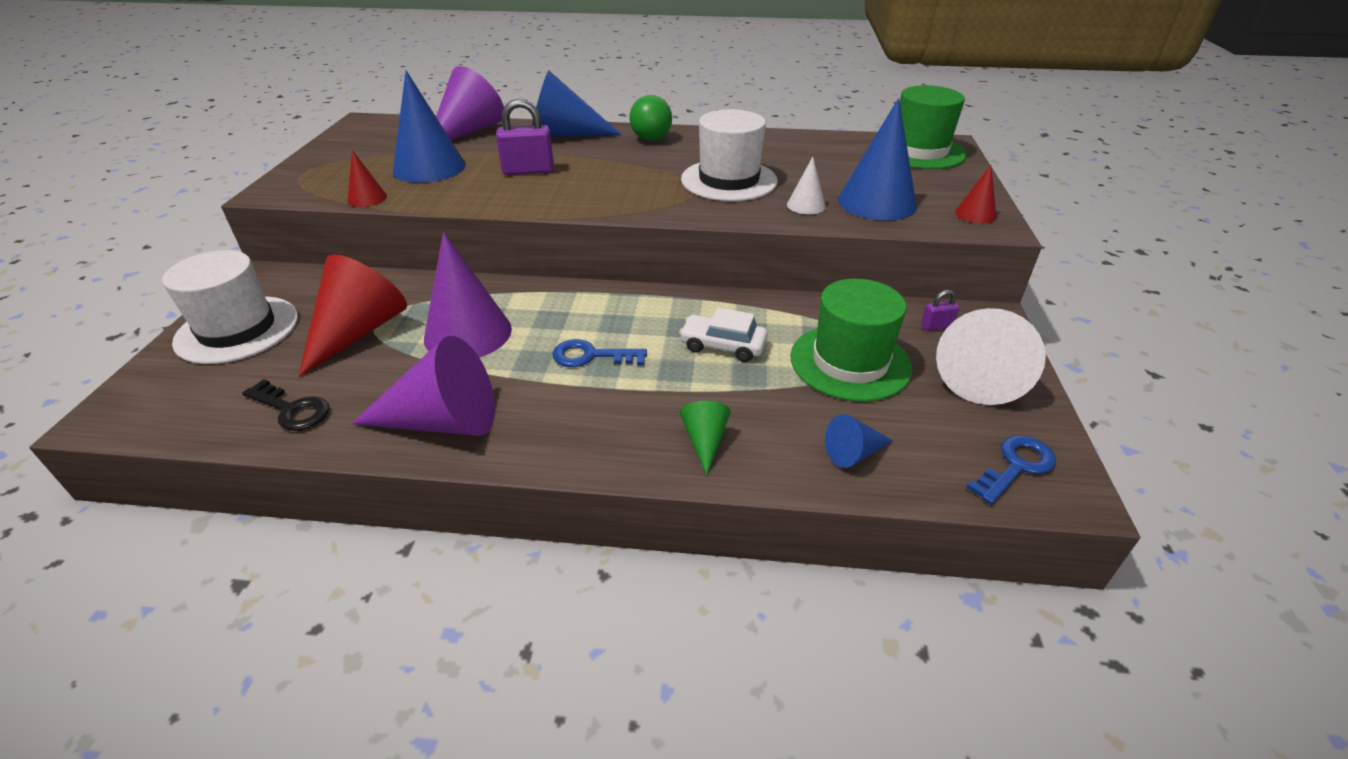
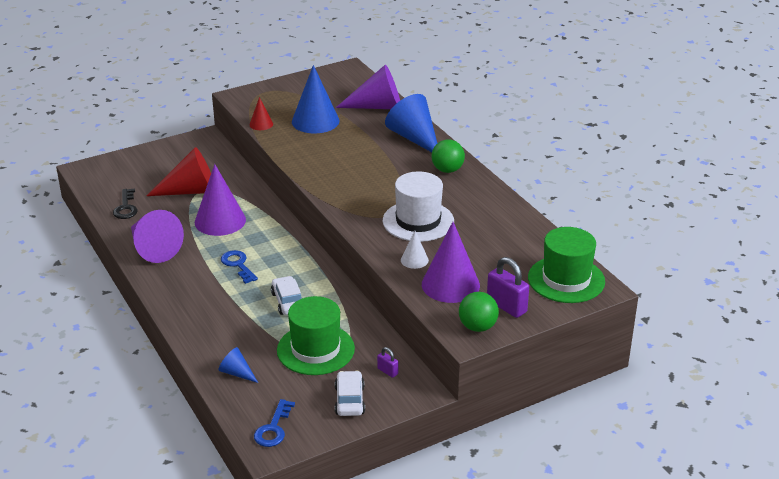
camera: 55 degrees right, 5 degrees down
white hat [162,250,298,364] -> none
purple padlock [496,99,554,175] -> purple padlock moved to [487,257,529,318]
green cone [680,401,731,476] -> none
blue cone [838,98,917,221] -> purple cone [422,222,480,303]
white cone [936,308,1046,405] -> white car [335,371,365,416]
red cone [955,165,996,224] -> green ball [459,292,499,332]
blue key [966,435,1056,505] -> blue key turned 90 degrees clockwise [254,399,295,447]

